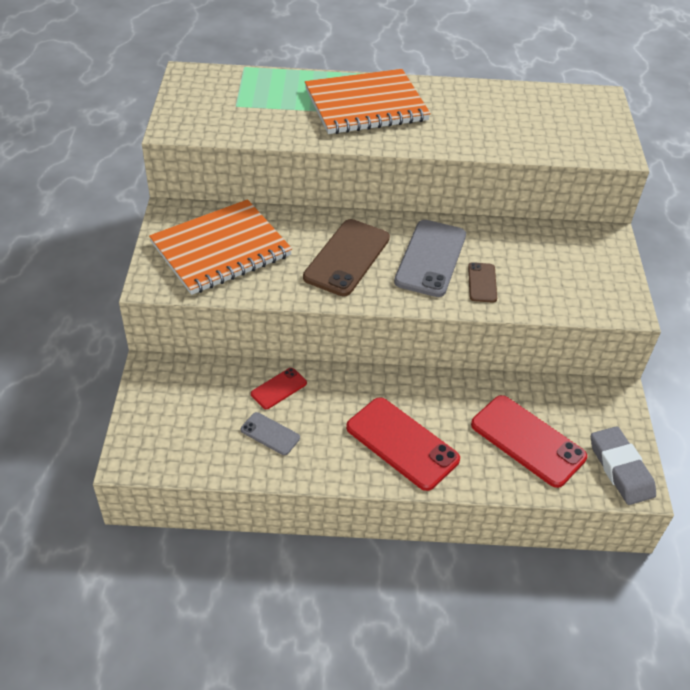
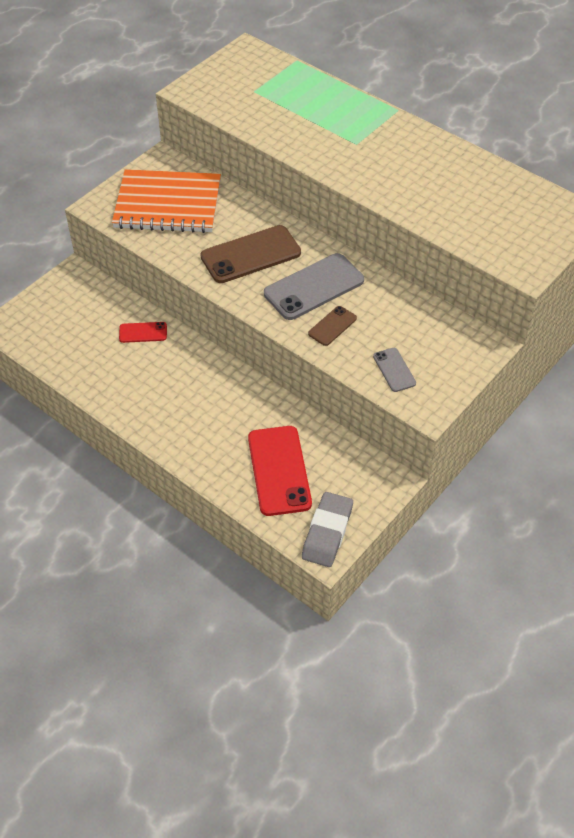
camera: 40 degrees right, 5 degrees up
grey phone [241,412,300,455] -> grey phone moved to [373,348,416,392]
orange notebook [305,69,431,134] -> none
red phone [346,397,460,491] -> none

